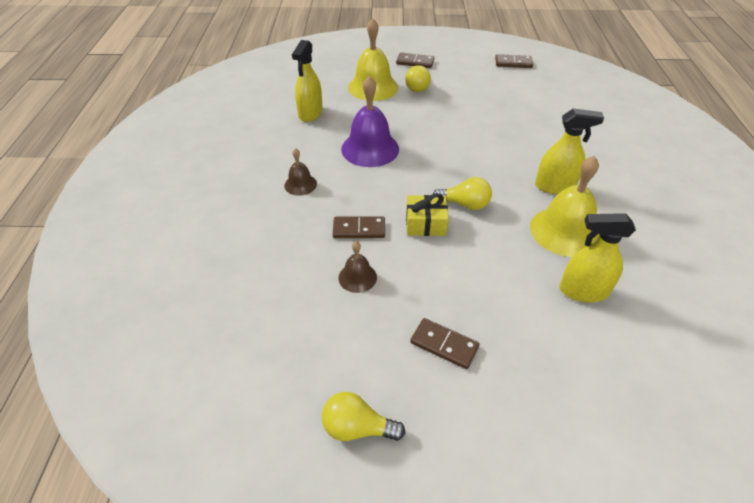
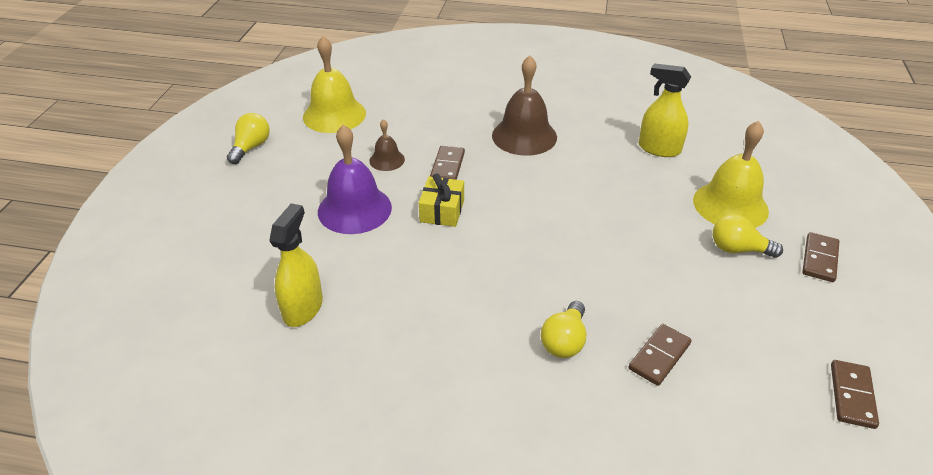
camera: 100 degrees right, 5 degrees down
brown bell [284,148,317,196] -> brown bell [492,55,557,156], size x1.92
purple bell [341,75,399,167] -> purple bell moved to [318,125,392,234]
brown domino [410,318,480,369] -> brown domino moved to [629,324,692,386]
yellow light bulb [433,177,492,210] -> yellow light bulb moved to [541,301,586,358]
yellow bell [530,156,600,257] -> yellow bell moved to [303,36,366,133]
yellow spray bottle [535,108,604,194] -> none

